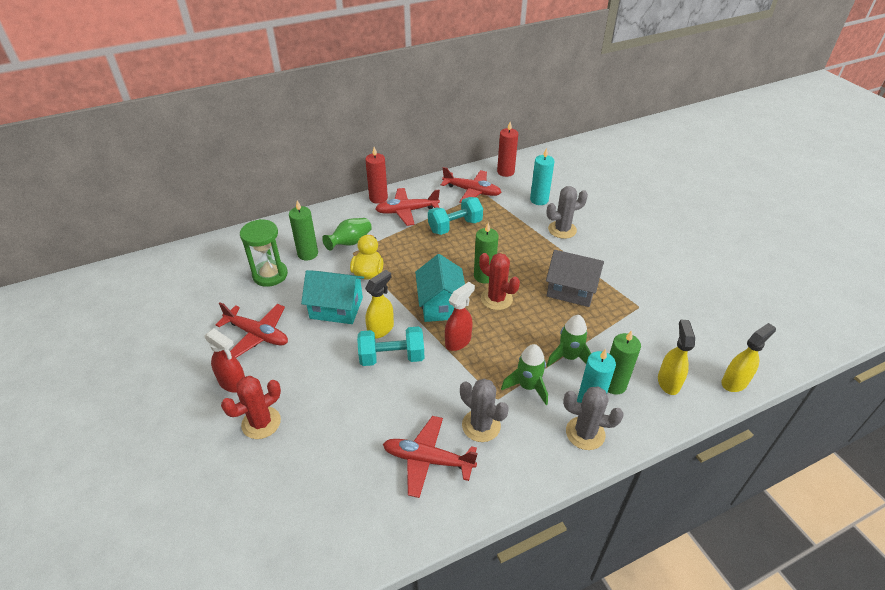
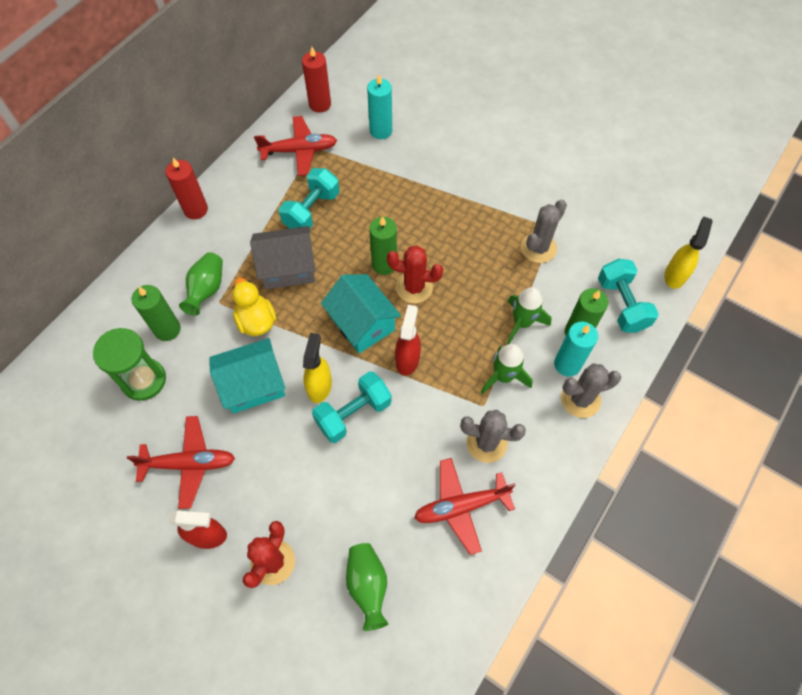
camera: 30 degrees left, 20 degrees up
red plane [375,188,440,226] -> none
grey cactus [546,186,588,239] -> grey cactus moved to [521,200,567,263]
grey house [546,250,604,307] -> grey house moved to [250,226,316,289]
yellow spray bottle [658,319,695,395] -> turquoise dumbbell [598,259,659,333]
none -> green vase [346,543,389,631]

